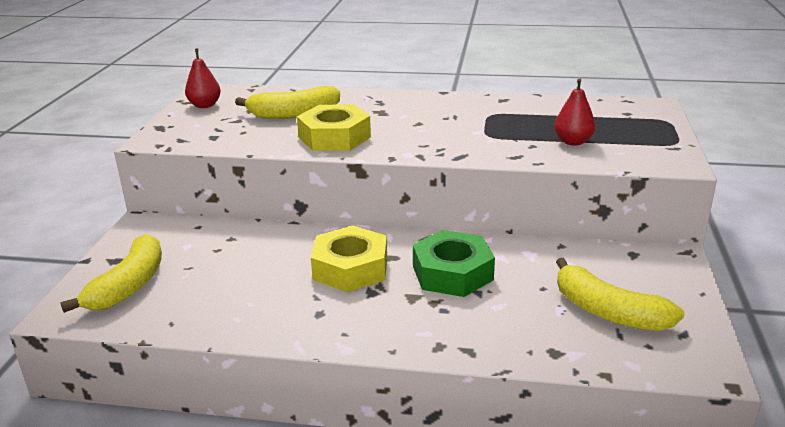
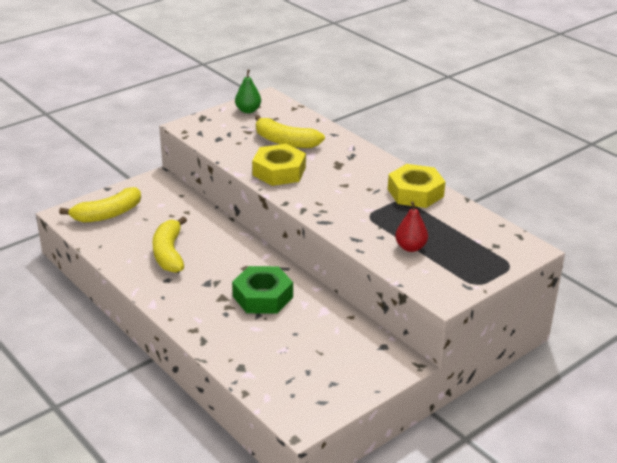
camera: 40 degrees right, 5 degrees up
red pear [185,48,221,108] -> green pear [235,70,261,113]
yellow nut [311,226,387,292] -> yellow nut moved to [388,164,445,208]
yellow banana [556,258,685,331] -> yellow banana moved to [153,217,187,273]

